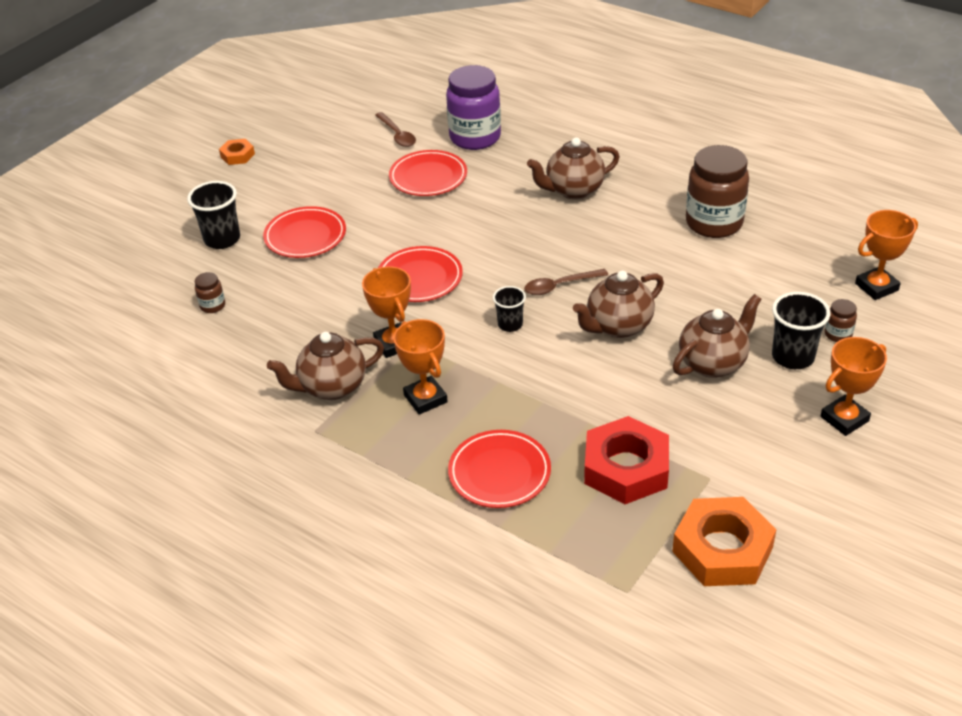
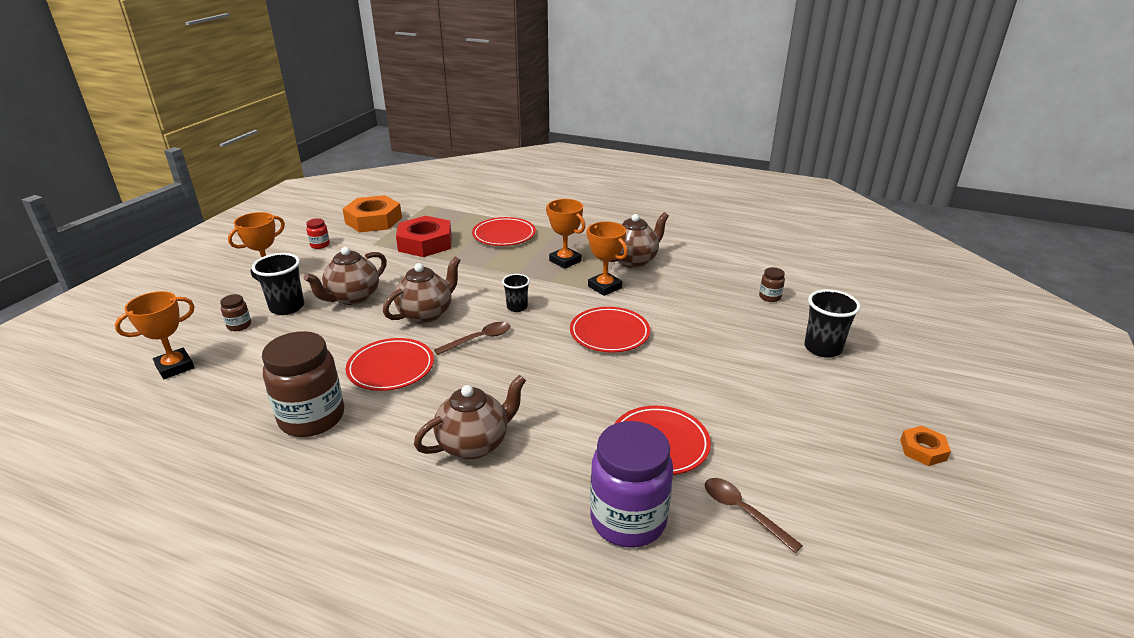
camera: 165 degrees right, 10 degrees down
red plate [263,206,346,258] -> red plate moved to [346,338,434,391]
none -> red jar [306,218,330,249]

